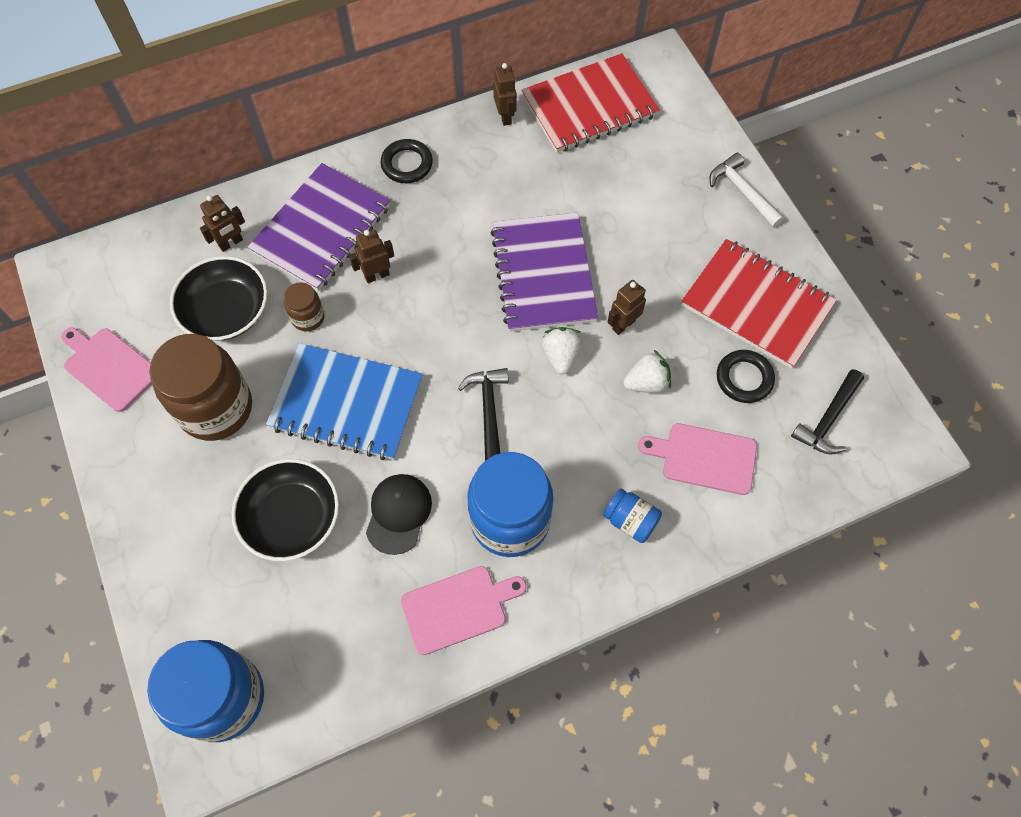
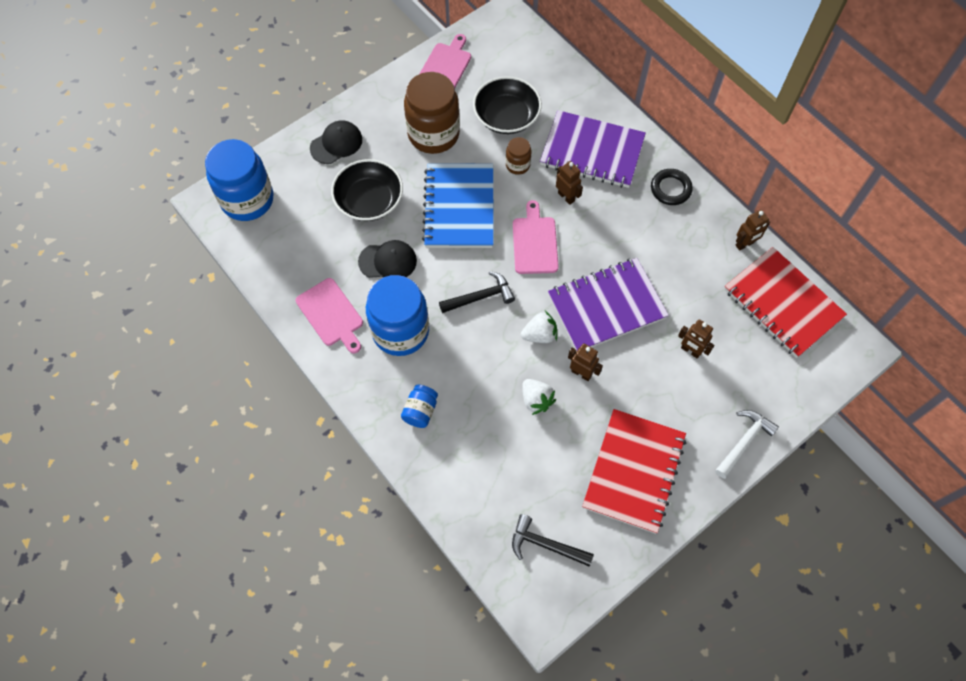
camera: 75 degrees right, 0 degrees up
brown robot [200,195,245,252] -> brown robot moved to [678,319,714,358]
pink cutting board [638,423,757,495] -> pink cutting board moved to [513,200,559,274]
black ring [717,350,775,403] -> none
none -> black cap [310,120,362,164]

